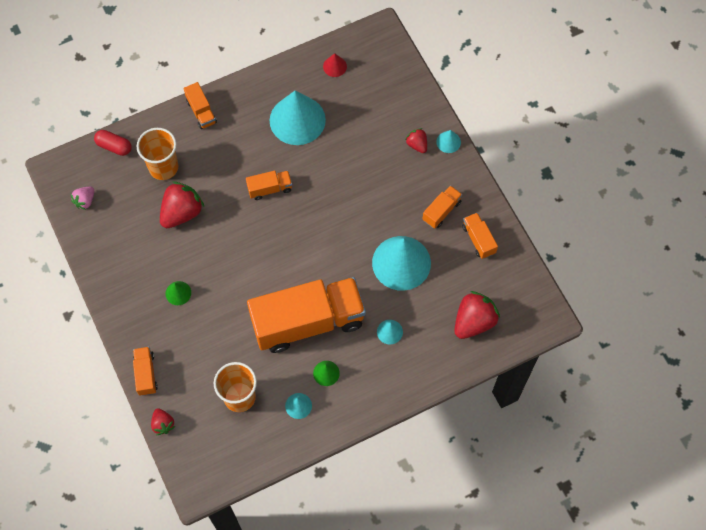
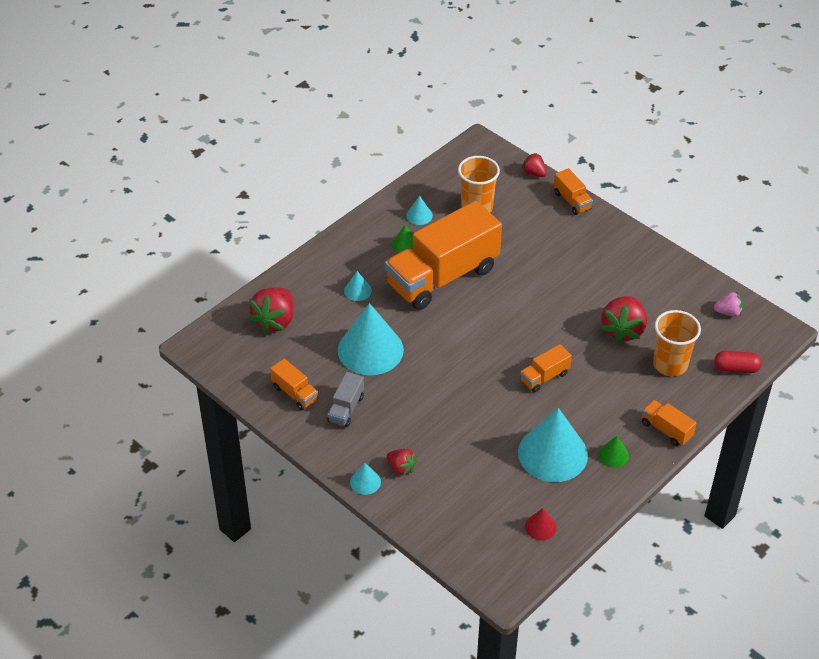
camera: 160 degrees right, 20 degrees down
pink strawberry [71,187,94,210] -> pink strawberry turned 75 degrees clockwise [714,292,743,317]
green cone [166,281,191,305] -> green cone moved to [598,436,629,468]
orange truck [422,185,462,229] -> grey truck [327,372,364,427]

